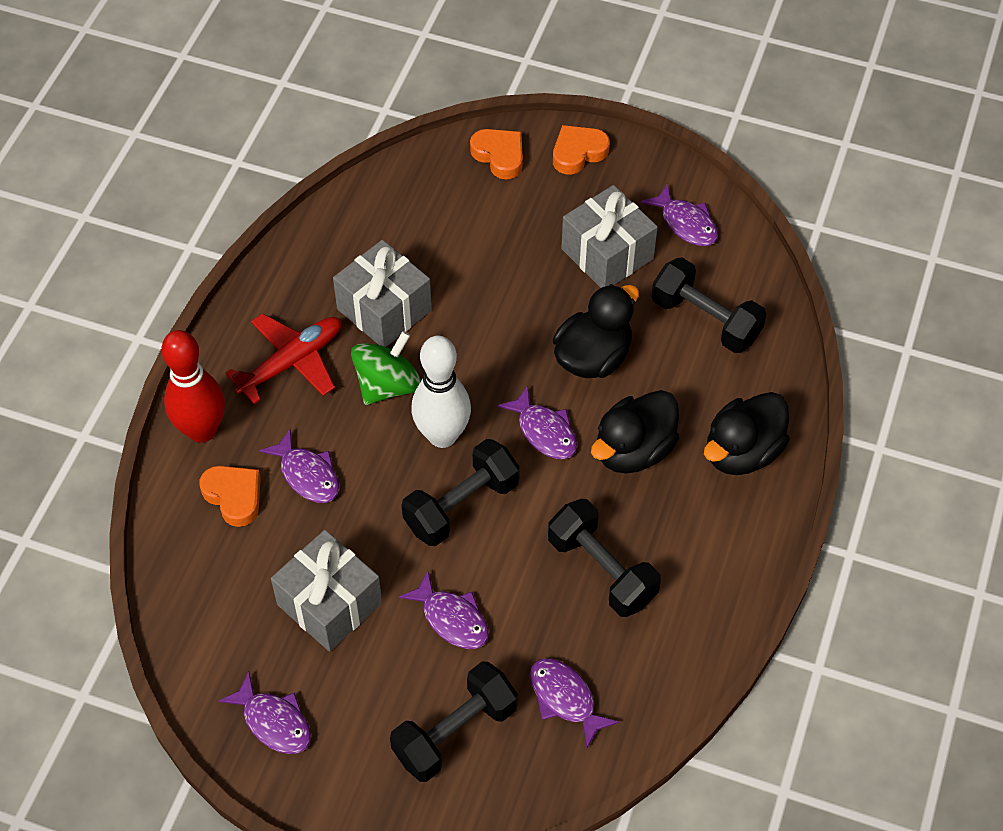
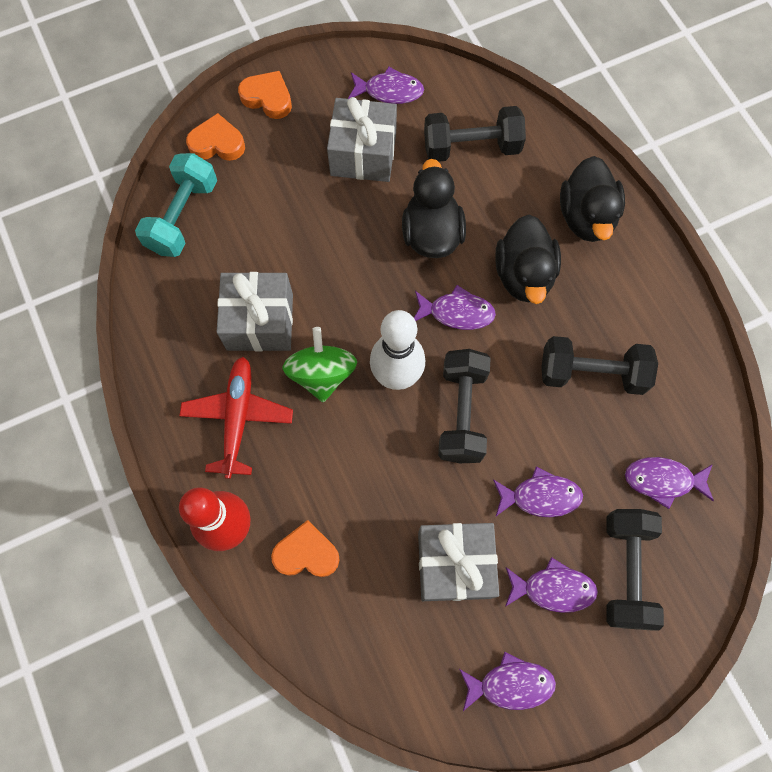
camera: 45 degrees left, 15 degrees up
purple fish [259,429,339,503] -> purple fish moved to [505,557,598,613]
orange heart [553,125,610,175] -> orange heart turned 105 degrees clockwise [238,71,292,119]
none -> turquoise dumbbell [135,153,217,257]

